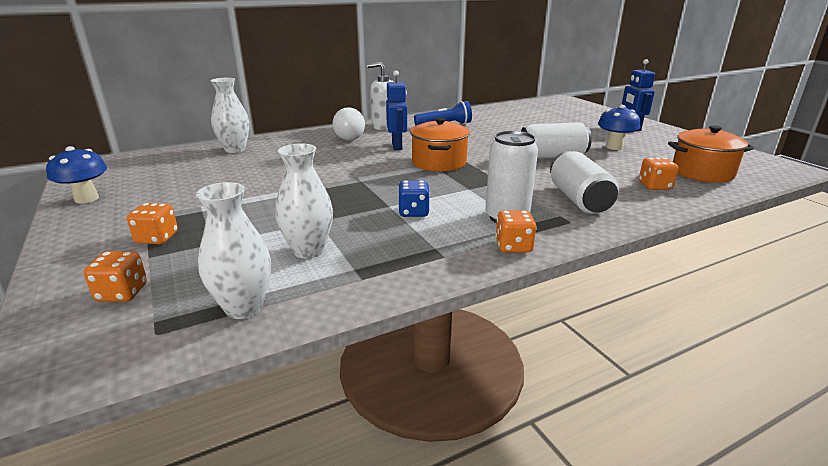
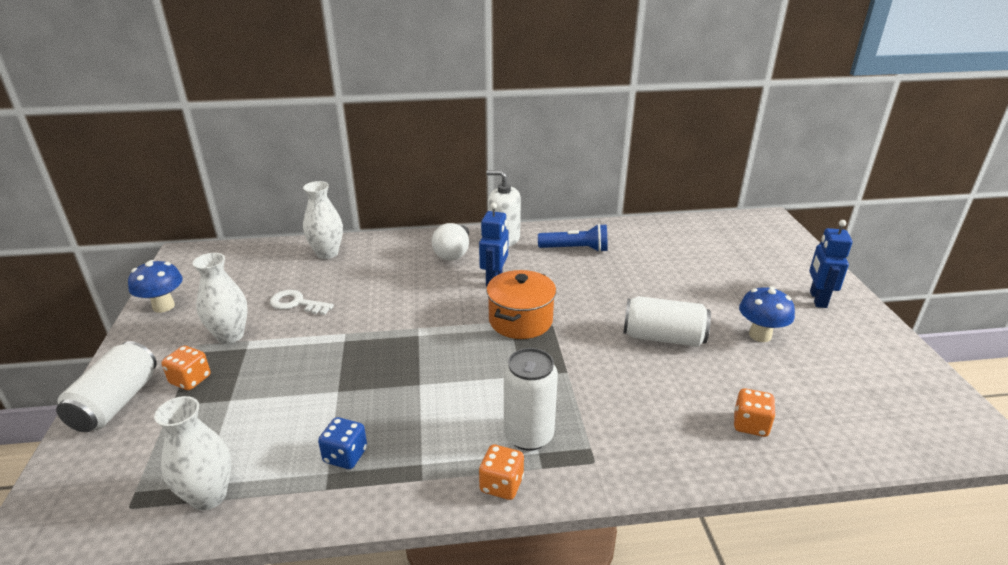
camera: 20 degrees right, 5 degrees up
orange dice [84,251,147,302] -> none
white vase [275,143,333,259] -> white vase moved to [193,253,248,344]
blue dice [398,180,430,217] -> blue dice moved to [318,417,367,469]
white can [550,151,619,214] -> white can moved to [56,341,157,432]
orange pot [668,125,754,183] -> none
none -> white key [270,290,334,315]

